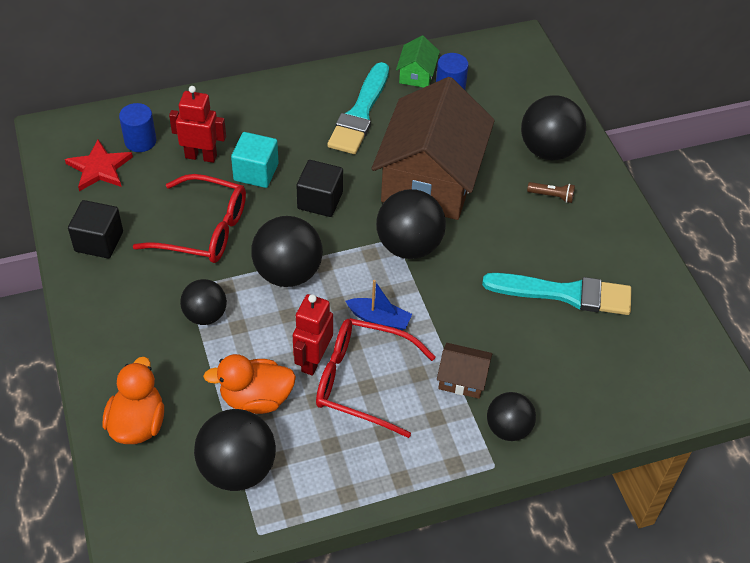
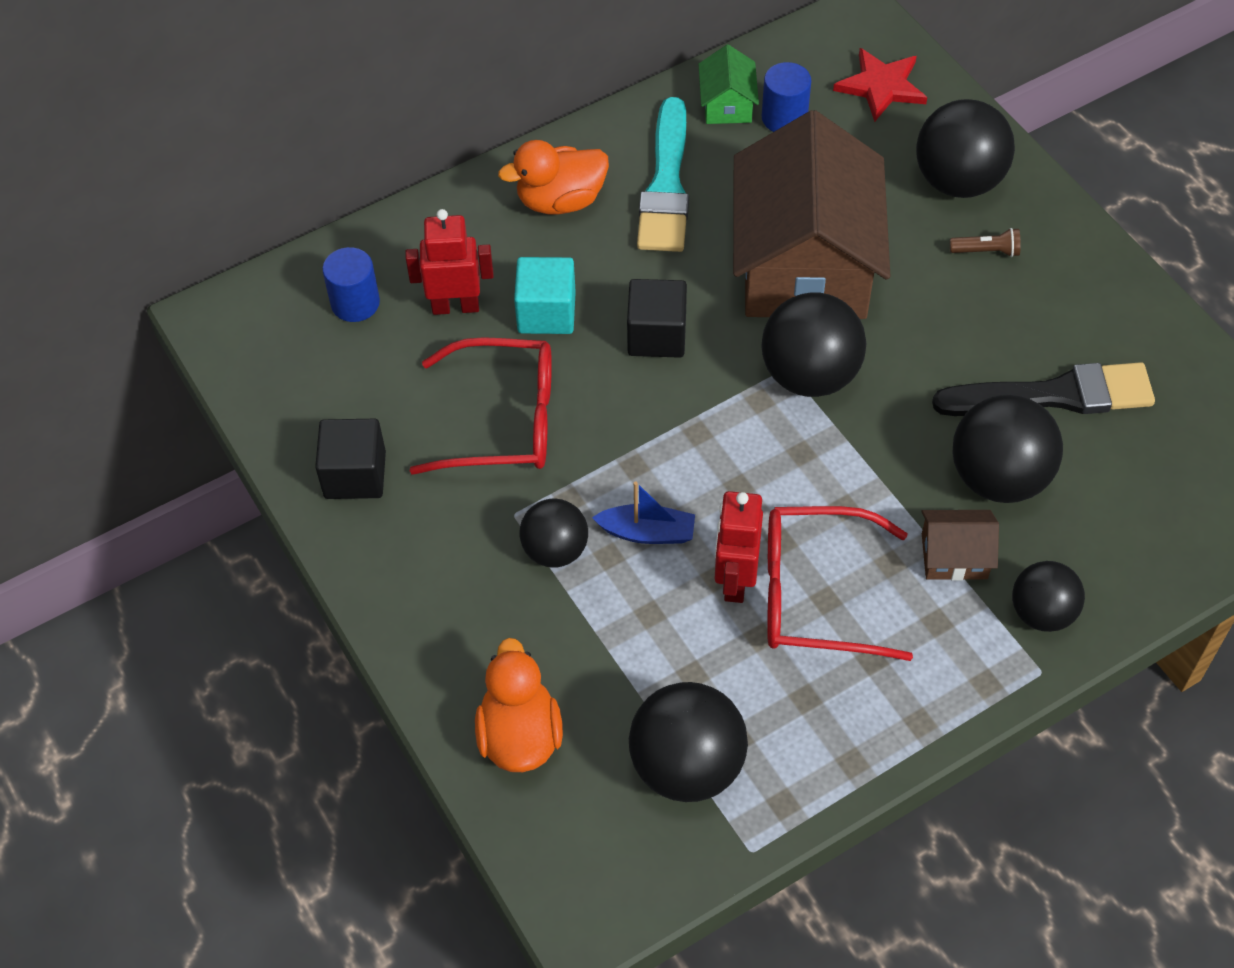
camera: 10 degrees left, 5 degrees up
red star [65,140,133,191] -> red star moved to [833,48,927,122]
orange duck [203,354,296,414] -> orange duck moved to [498,140,609,214]
black ball [251,216,323,287] -> black ball moved to [952,394,1063,503]
blue boat [346,280,412,330] -> blue boat moved to [592,482,695,544]
turquoise brush [482,273,631,315] -> black brush [932,362,1155,416]

